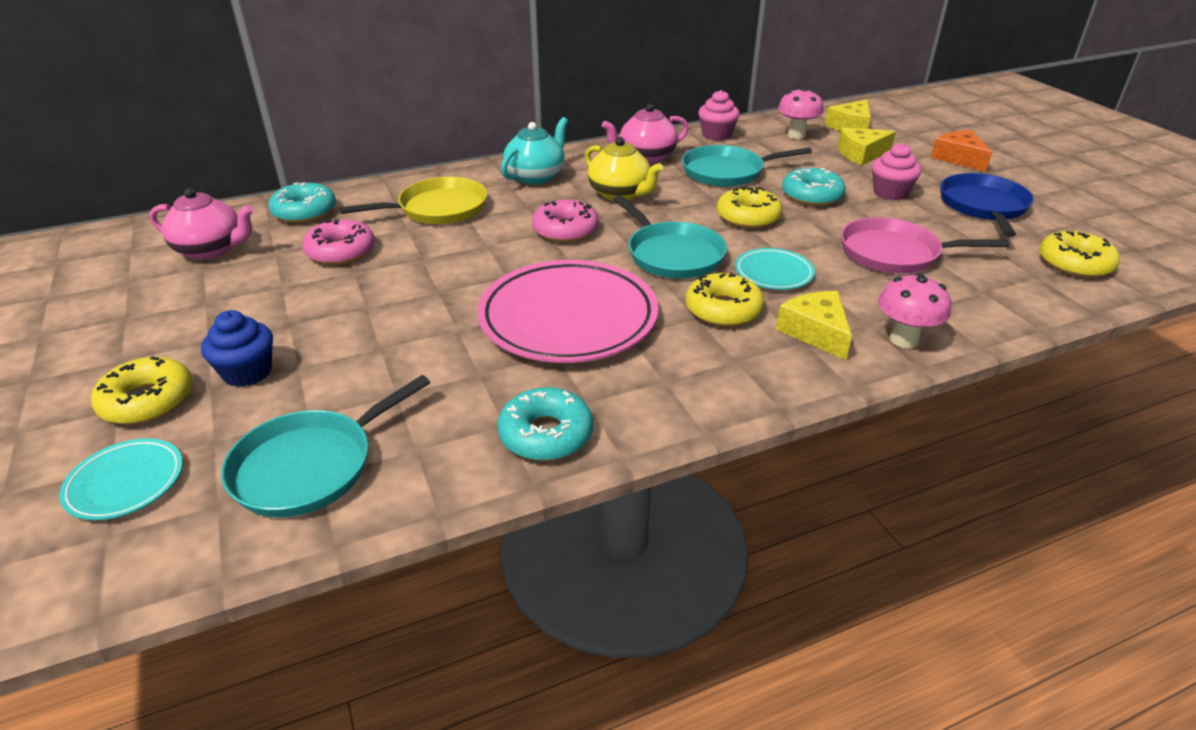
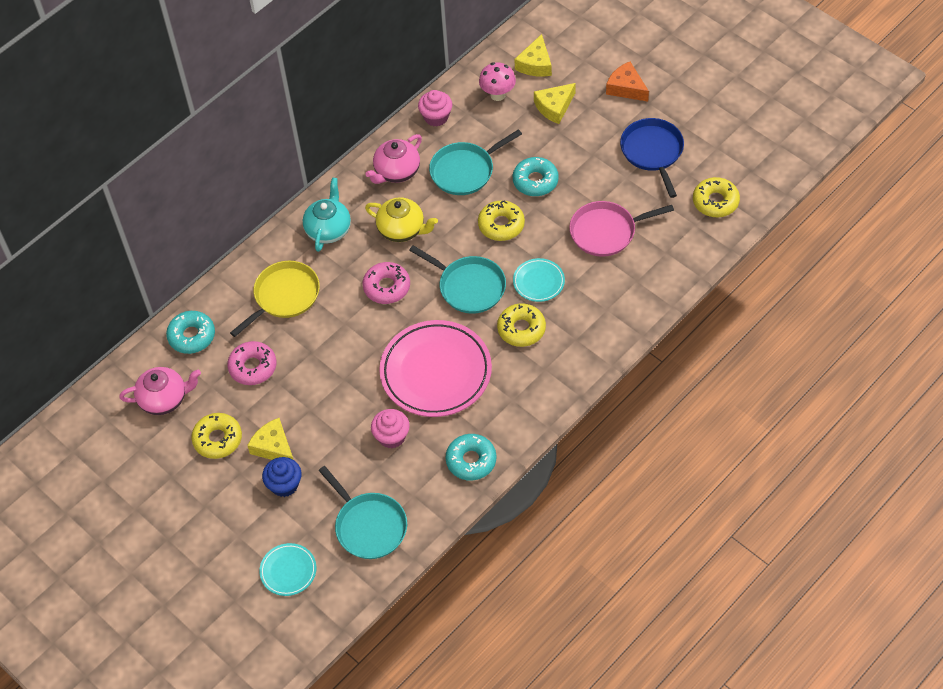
camera: 20 degrees left, 20 degrees up
yellow donut [91,357,193,425] -> yellow donut moved to [191,413,242,459]
turquoise pan [221,375,430,517] -> turquoise pan turned 60 degrees counterclockwise [319,466,407,559]
yellow cheese [776,291,852,360] -> yellow cheese moved to [247,418,293,460]
pink cupcake [872,143,921,200] -> pink cupcake moved to [371,409,410,448]
pink mushroom [878,273,951,348] -> none

